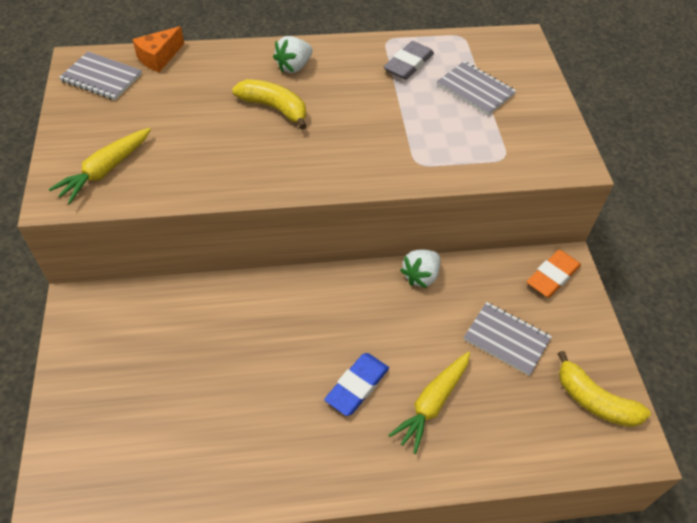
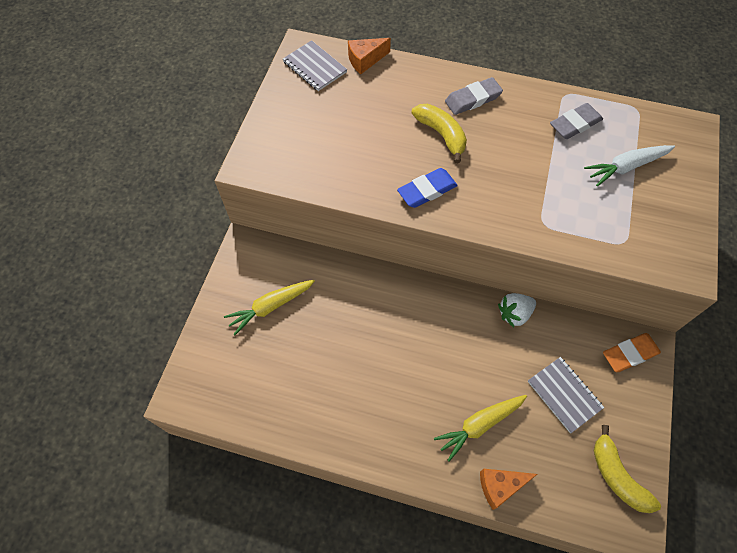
camera: 25 degrees right, 10 degrees up
yellow carrot [49,128,151,204] -> yellow carrot moved to [224,280,315,335]
white strawberry [273,36,313,73] -> grey eraser [445,77,503,115]
blue eraser [324,353,389,416] -> blue eraser moved to [397,168,458,208]
grey notebook [437,61,516,116] -> white carrot [584,145,675,186]
none -> orange cheese [480,469,537,510]

